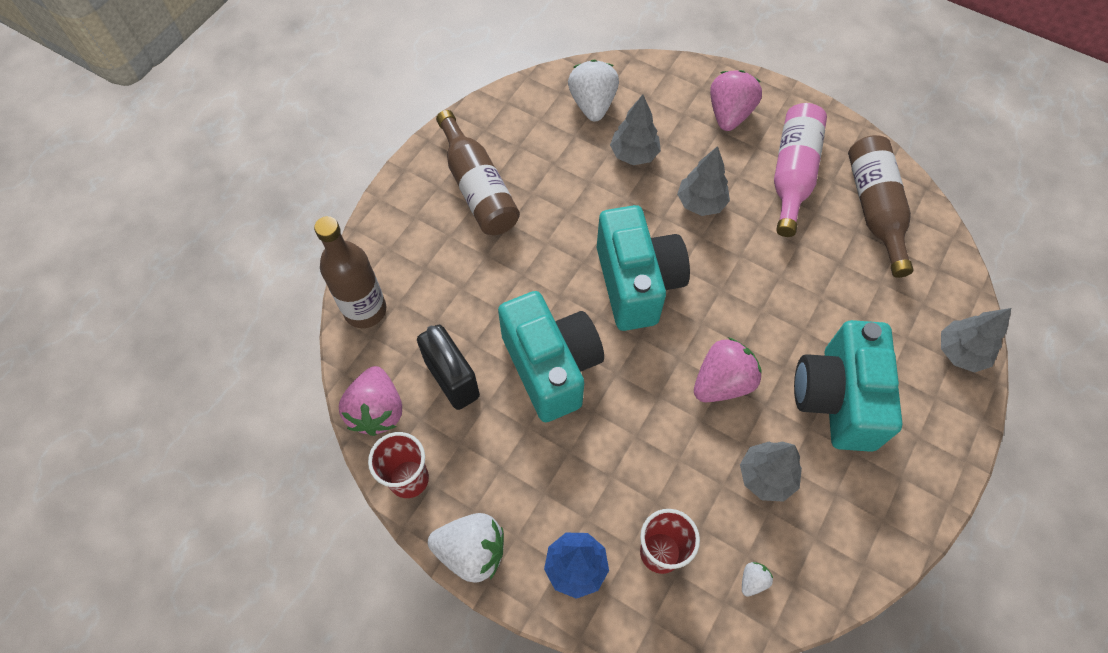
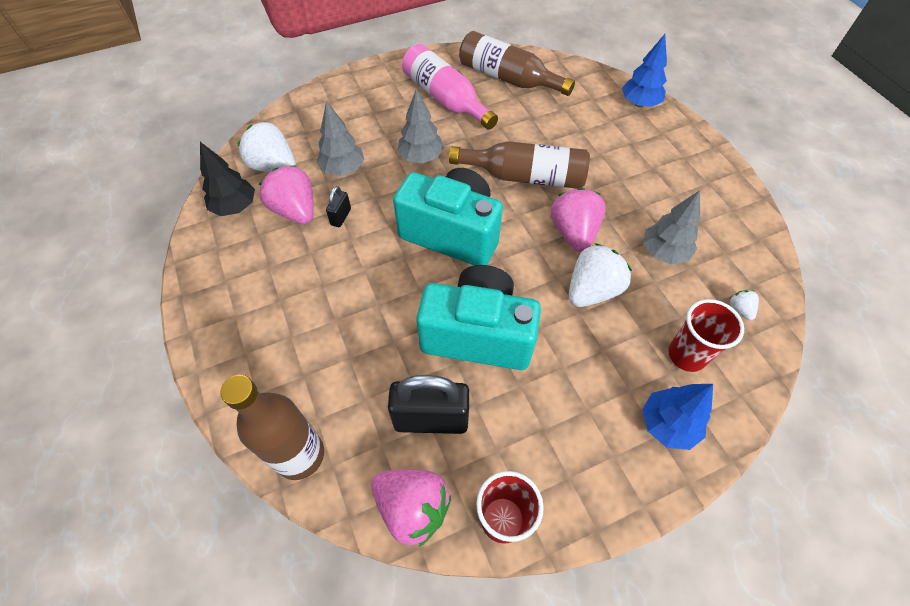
camera: 55 degrees left, 5 degrees down
white strawberry [428,513,504,583] -> white strawberry moved to [569,243,632,307]
brown bottle [436,110,520,235] -> brown bottle moved to [449,141,590,189]
pink strawberry [710,70,762,131] -> pink strawberry moved to [259,165,314,224]
turquoise camera [794,320,903,452] -> none
grey tree [941,308,1011,373] -> blue tree [622,34,667,107]
none -> black tree [200,142,255,216]
none -> black padlock [326,186,351,227]

